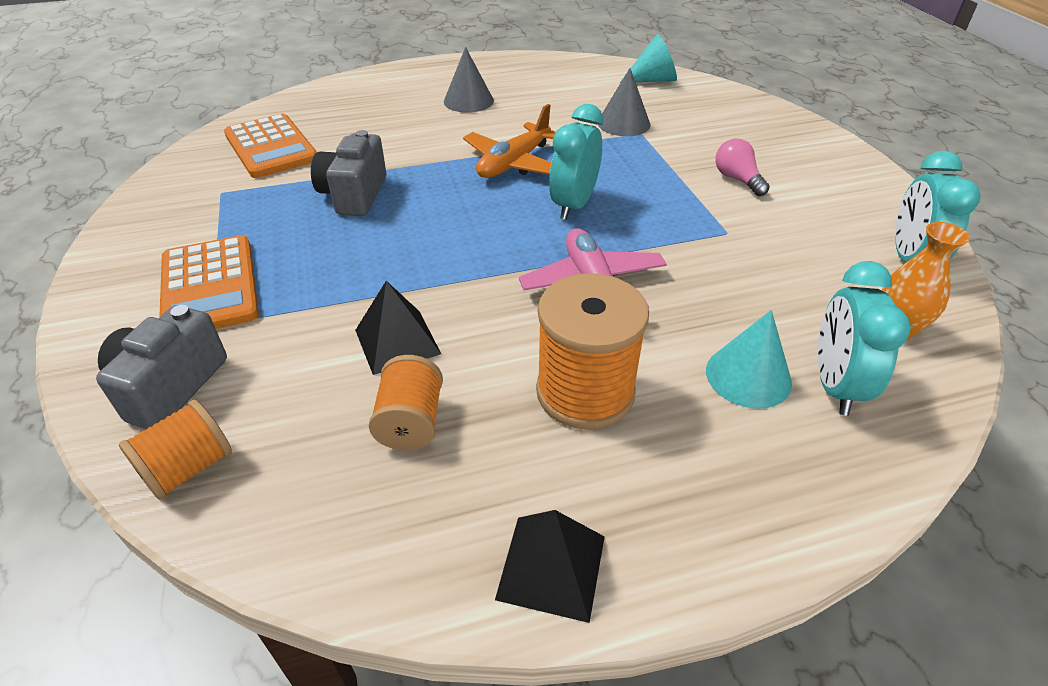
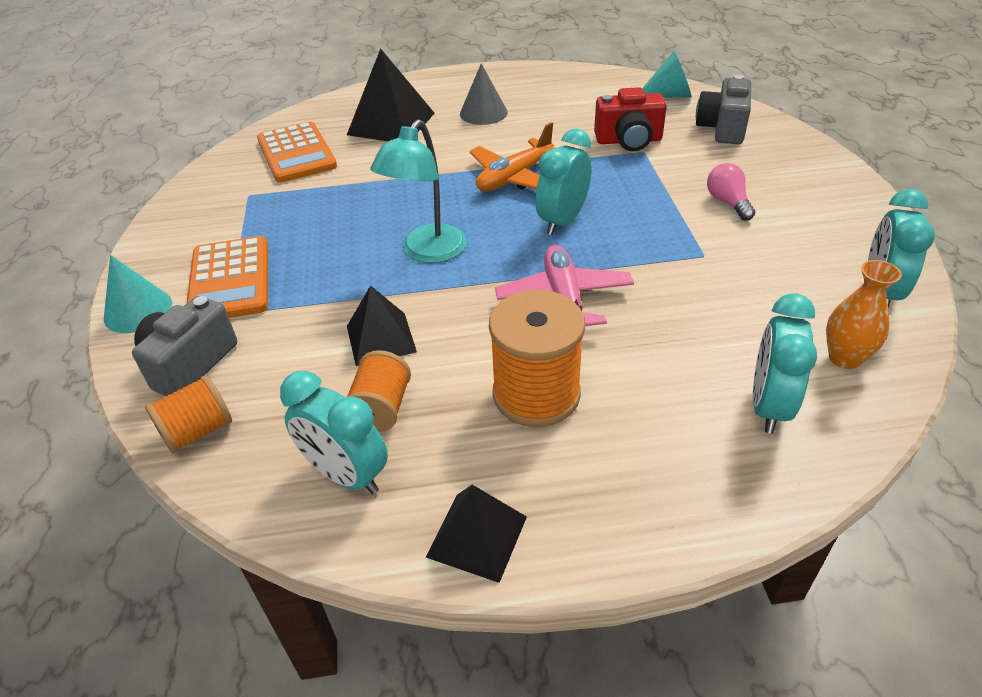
camera: 10 degrees right, 0 degrees up
grey camera [311,130,386,216] -> grey camera moved to [696,75,751,144]
grey cone [598,68,651,136] -> red camera [594,87,667,151]
turquoise cone [706,310,792,409] -> turquoise cone moved to [104,255,172,333]
none -> turquoise clock [280,371,388,494]
none -> black pyramid [347,48,434,141]
none -> turquoise lamp [370,119,467,263]

